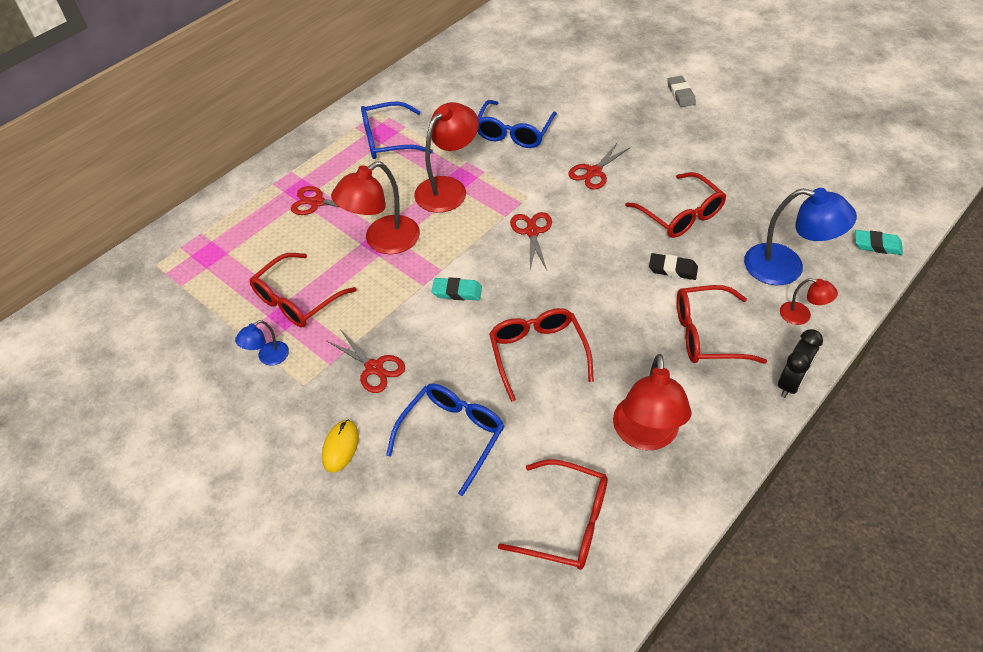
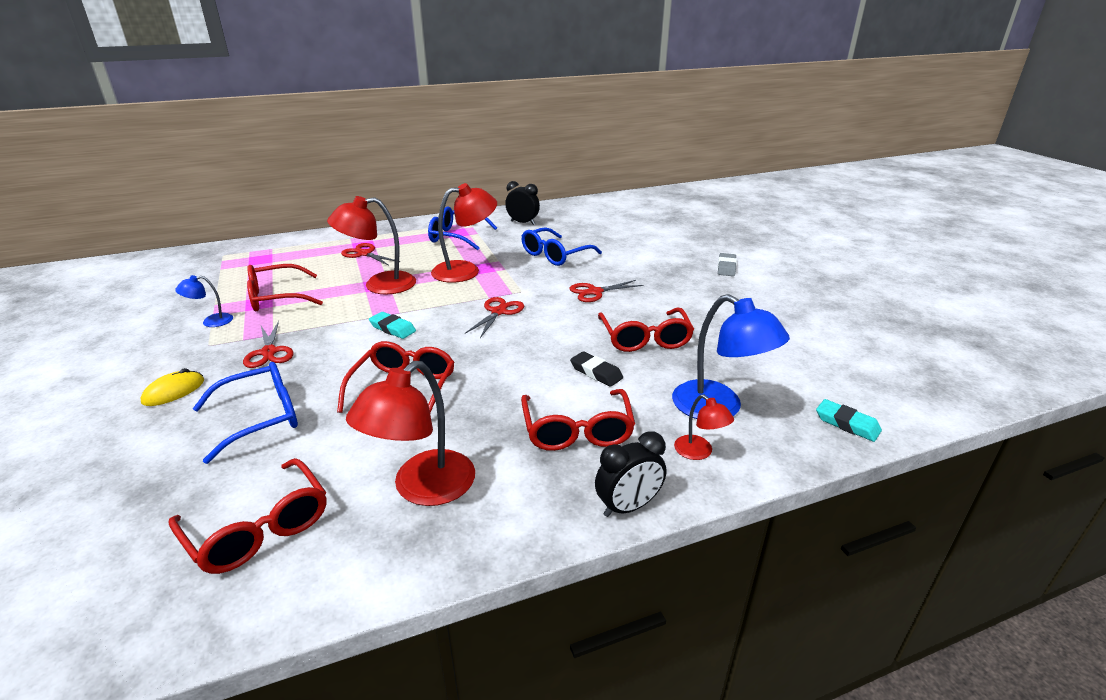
camera: 25 degrees right, 20 degrees down
red glasses [677,285,767,364] -> red glasses turned 120 degrees counterclockwise [521,389,635,451]
none -> black clock [505,181,540,225]

